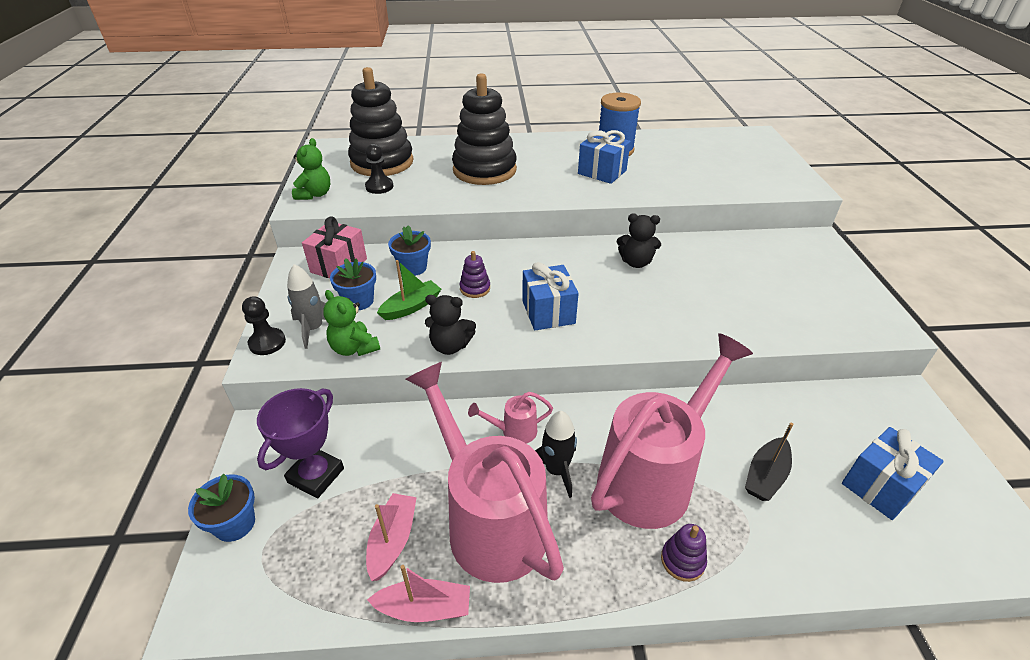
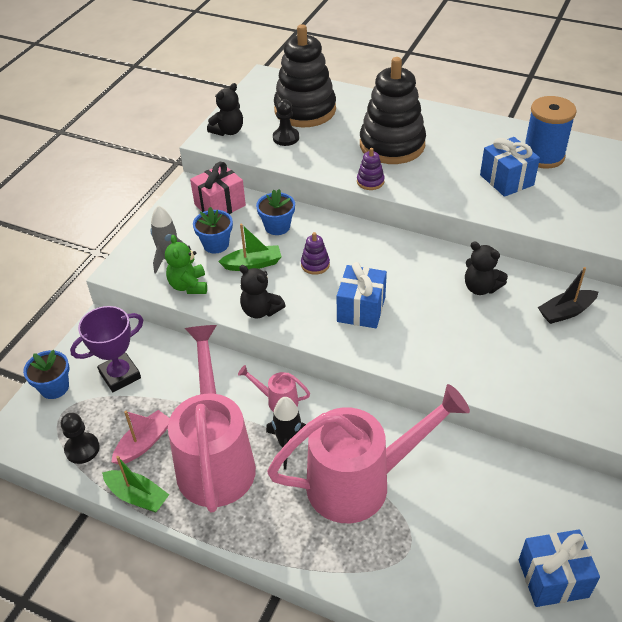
camera: 30 degrees right, 5 degrees up
black pawn [242,296,286,355] -> black pawn moved to [61,413,100,464]
green teddy bear [292,138,330,200] -> black teddy bear [207,83,243,136]
pink boat [367,565,470,622] -> green boat [102,456,169,513]
purple stacking toy [661,524,707,582] -> purple stacking toy moved to [357,148,385,190]
black boat [745,422,793,501] -> black boat moved to [538,267,599,324]

